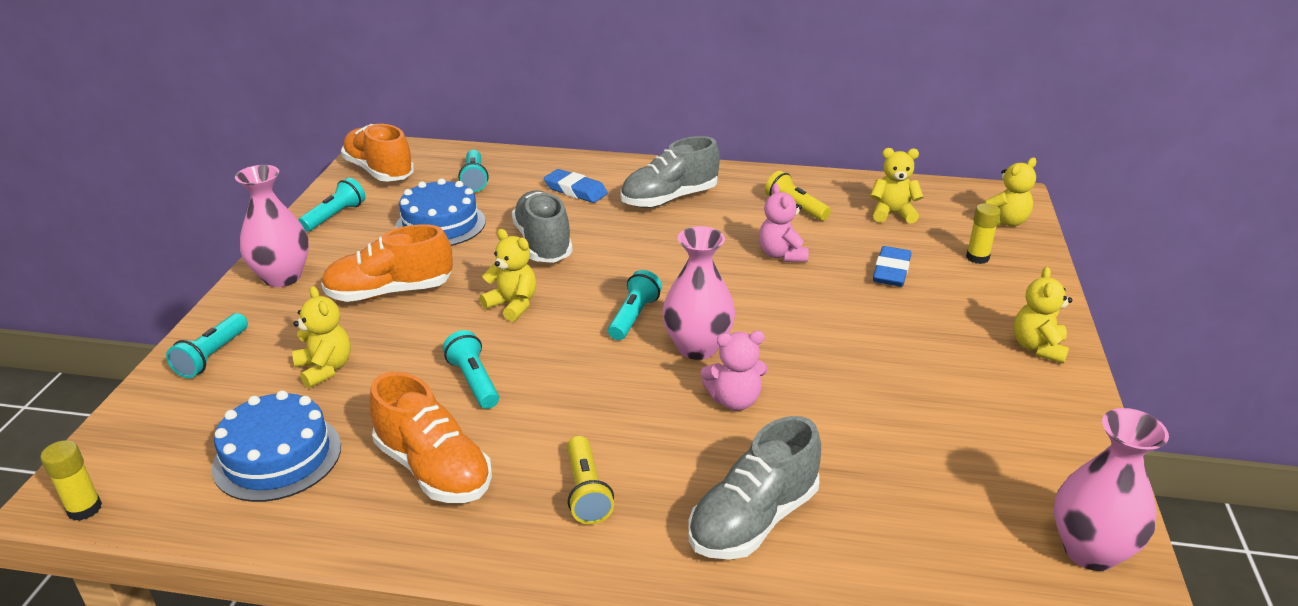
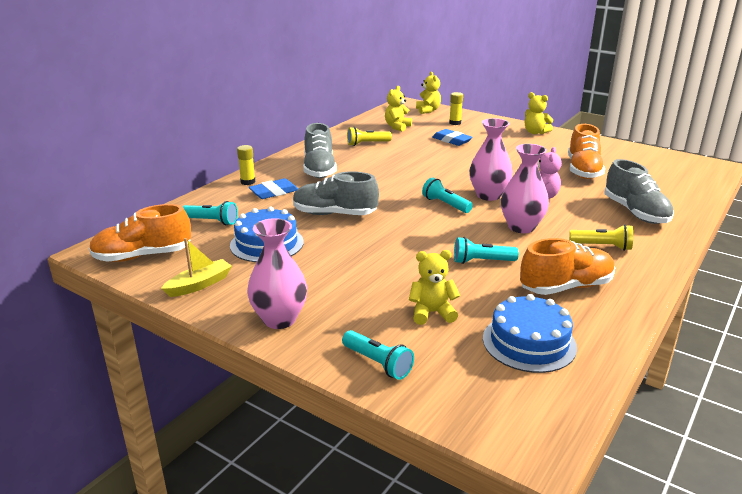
camera: 65 degrees left, 5 degrees down
yellow glue stick [40,440,102,521] -> yellow glue stick moved to [237,145,255,185]
turquoise flashlight [298,178,366,232] -> yellow boat [161,238,232,297]
orange shoe [321,224,453,302] -> orange shoe moved to [568,124,605,179]
yellow teddy bear [480,229,536,322] -> none
pink teddy bear [759,184,809,262] -> none
pink vase [1054,408,1169,571] -> pink vase moved to [501,144,549,233]

